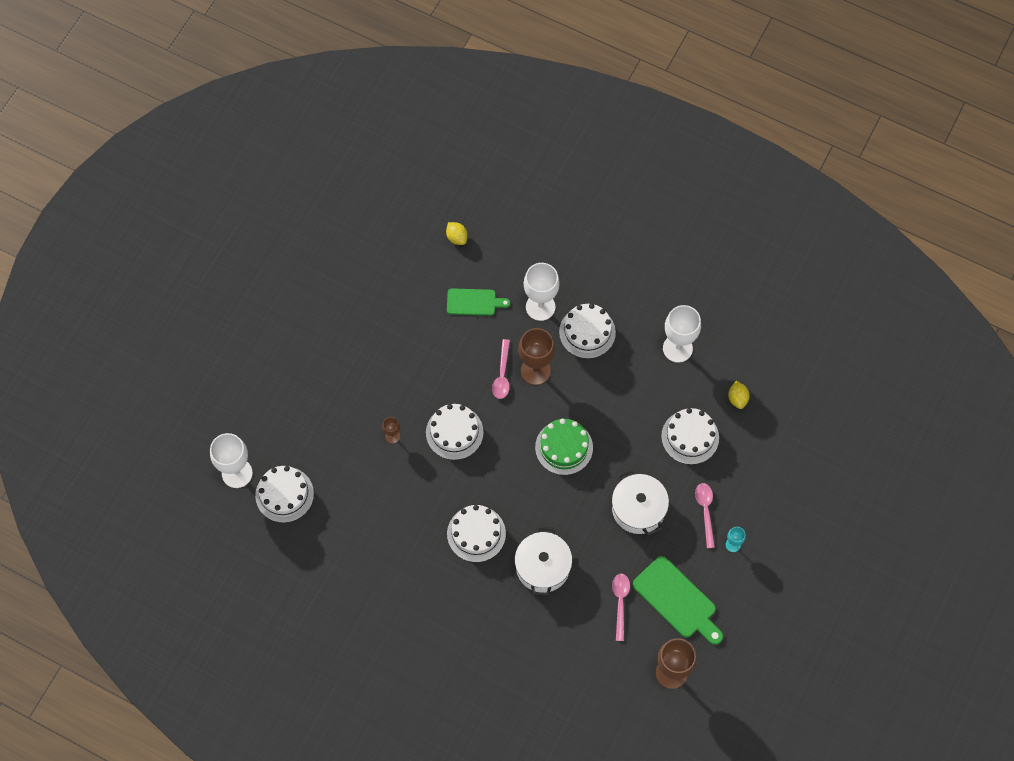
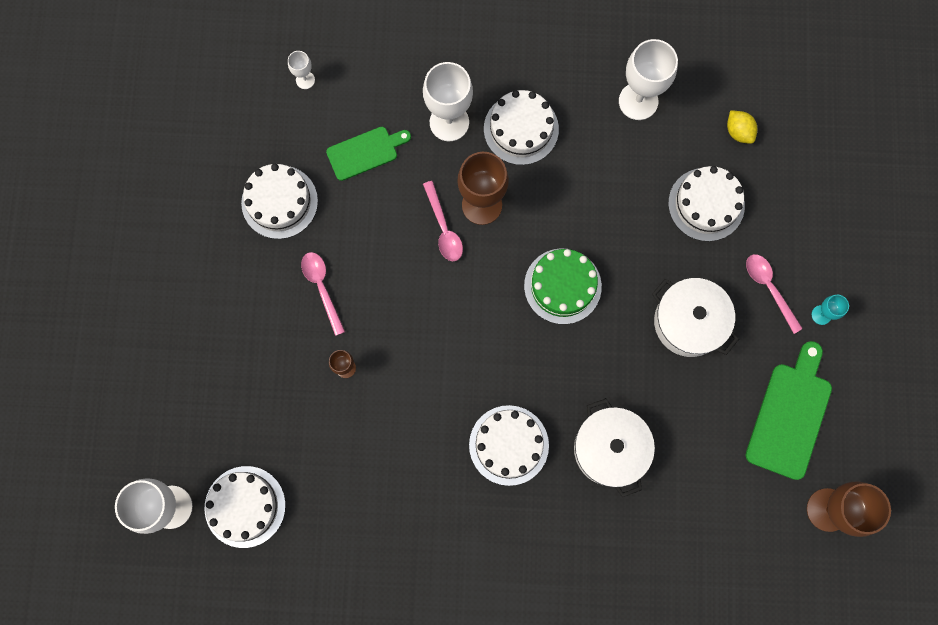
camera: 25 degrees left, 10 degrees up
white cake [426,404,484,460] -> white cake moved to [241,164,318,239]
yellow lemon [446,222,468,245] -> white goblet [288,51,315,89]
pink spoon [612,574,630,641] -> pink spoon moved to [301,252,345,336]
green cutting board [633,556,723,645] -> green cutting board turned 90 degrees counterclockwise [746,341,832,480]

